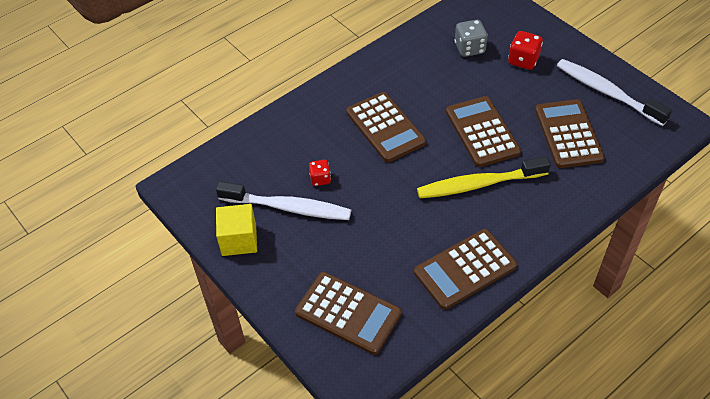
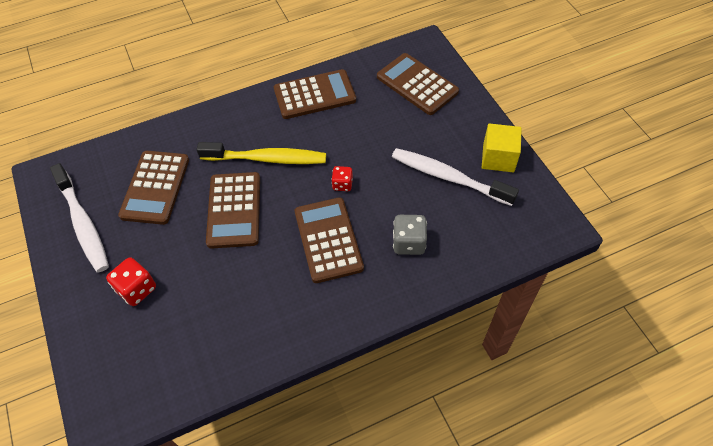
camera: 165 degrees left, 5 degrees up
red dice [309,160,331,186] -> red dice moved to [331,166,353,191]
grey dice [455,20,488,57] -> grey dice moved to [393,215,427,255]

